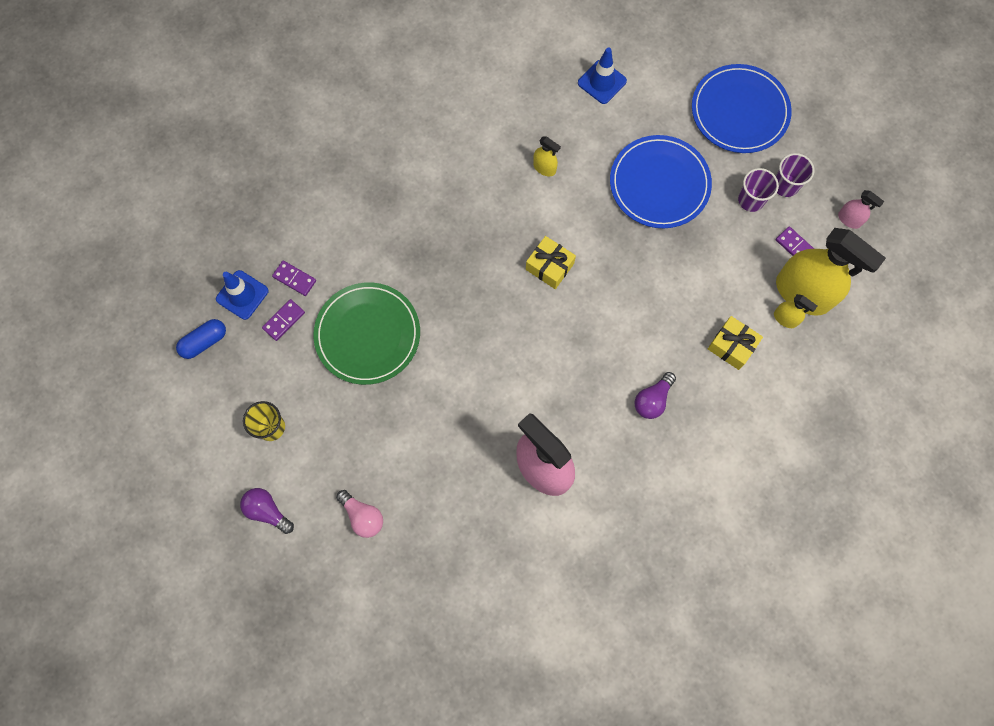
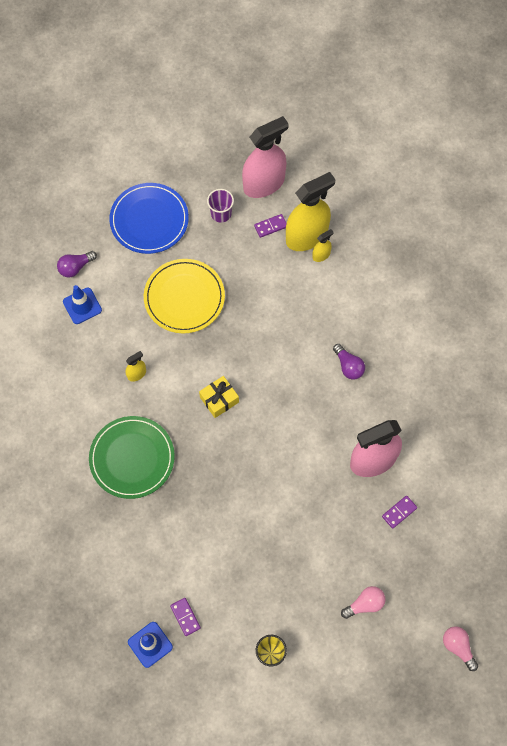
camera: 70 degrees left, 5 degrees down
blue capsule [176,319,226,359] -> none
purple light bulb [240,488,294,534] -> purple light bulb moved to [57,251,97,278]
purple domino [272,261,316,296] -> purple domino moved to [382,496,417,529]
green plate [313,282,420,385] -> green plate moved to [89,416,175,499]
blue plate [610,135,712,228] -> yellow plate [144,259,225,333]
yellow gift [708,316,763,370] -> none
purple cup [738,168,779,212] -> none
pink spray bottle [838,190,885,229] -> pink spray bottle [242,116,289,198], size x2.32
none -> pink light bulb [443,626,478,671]

